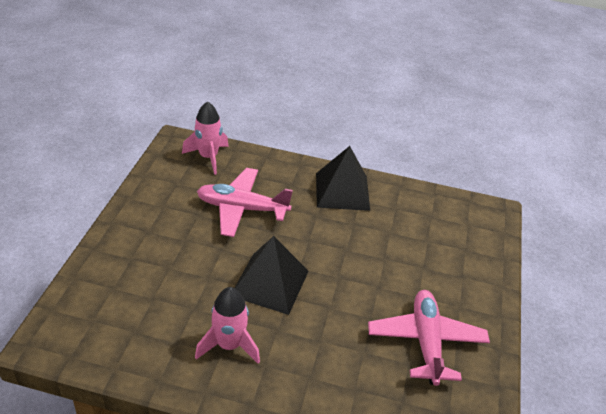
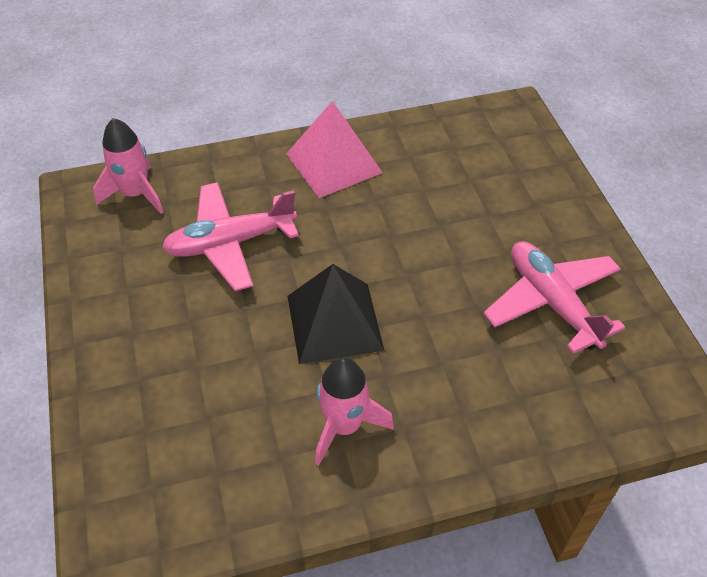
camera: 25 degrees left, 10 degrees up
black pyramid [316,146,370,211] -> pink pyramid [286,101,383,198]

